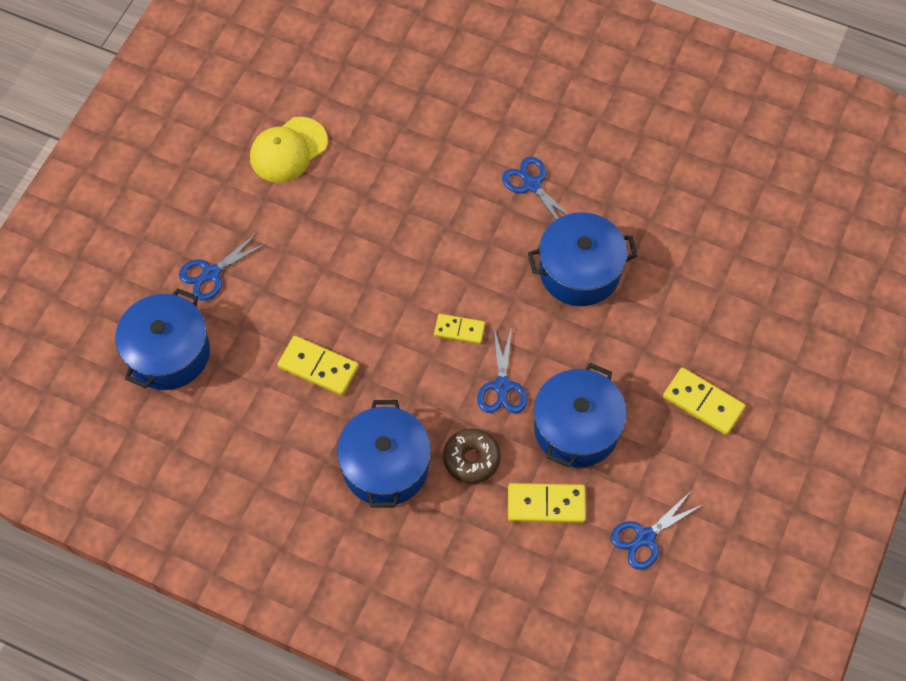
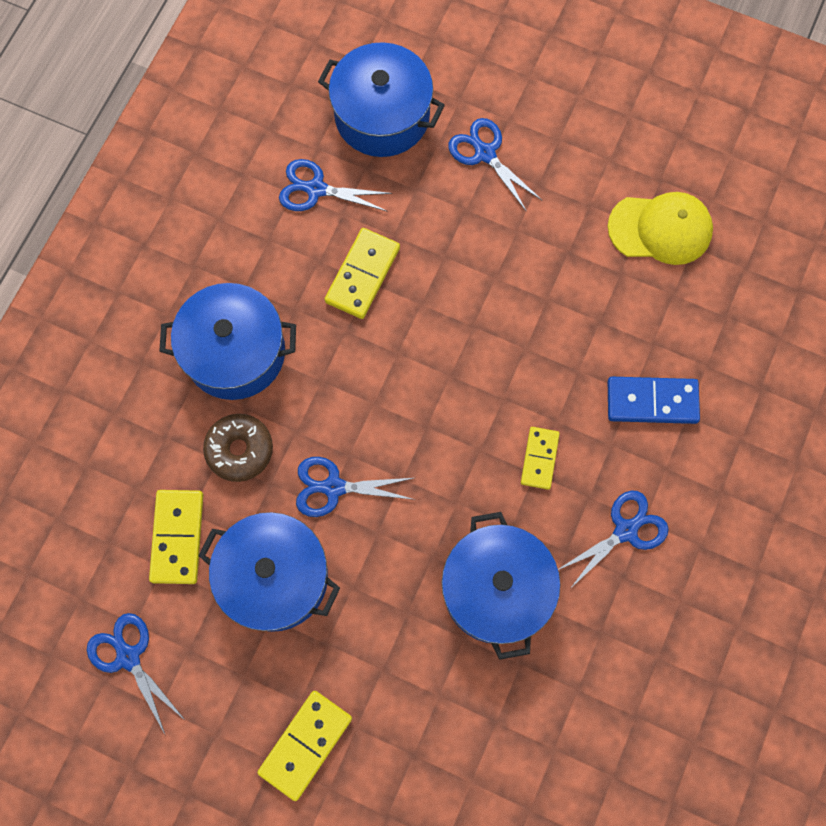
camera: 90 degrees right, 10 degrees up
yellow cap [250,117,328,183] -> yellow cap turned 135 degrees clockwise [608,192,713,265]
yellow domino [434,314,485,344] -> yellow domino moved to [521,427,560,490]
none -> blue scissors [279,159,392,212]
none -> blue domino [608,377,700,424]

